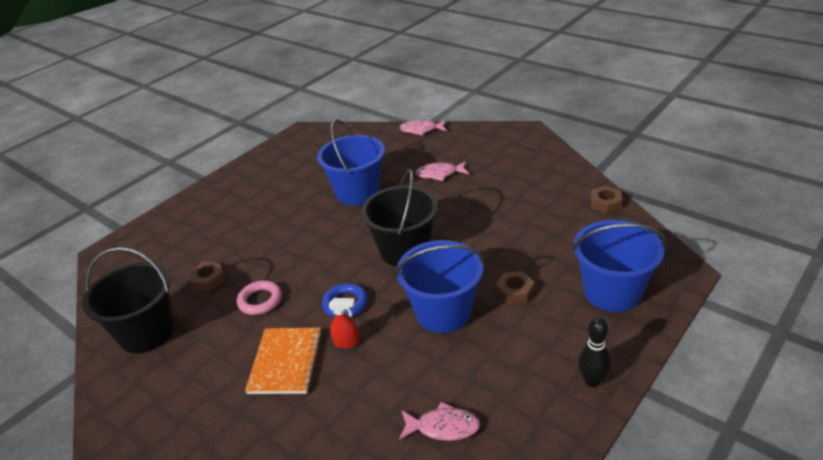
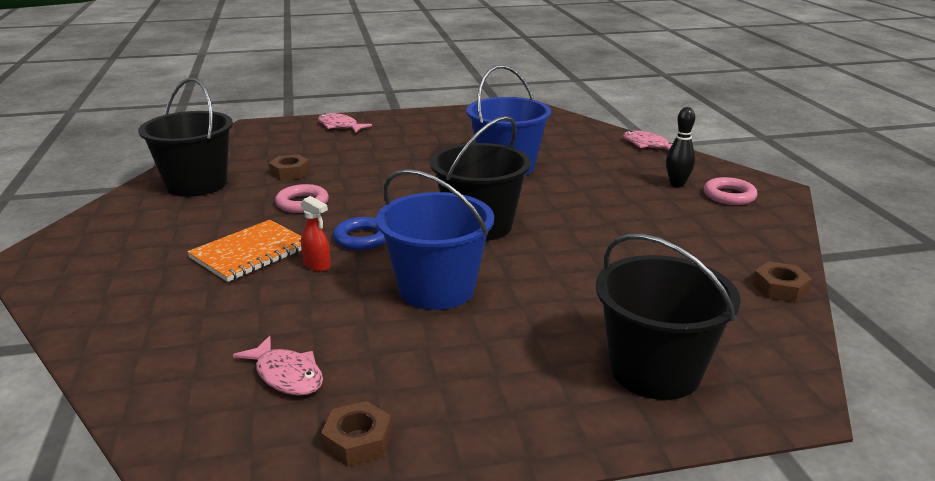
camera: 35 degrees right, 10 degrees down
pink fish [415,161,469,181] -> pink fish moved to [318,113,372,133]
brown nut [496,271,535,304] -> brown nut moved to [321,401,392,467]
blue bucket [572,220,666,312] -> black bucket [596,234,741,400]
black bowling pin [578,317,610,387] -> black bowling pin moved to [666,107,695,188]
none -> pink ring [704,177,758,205]

